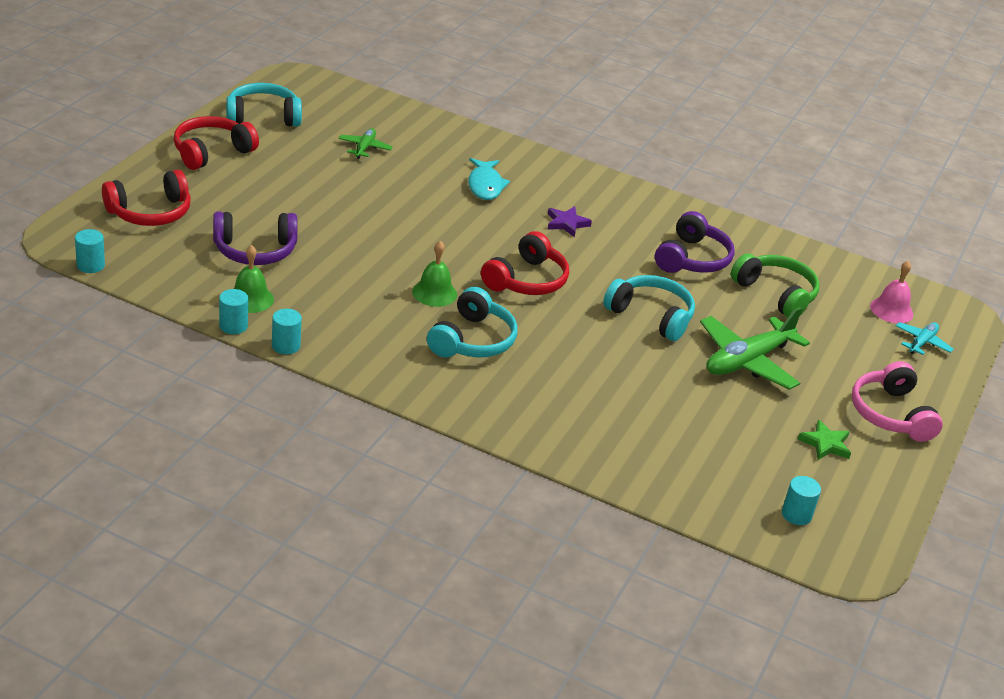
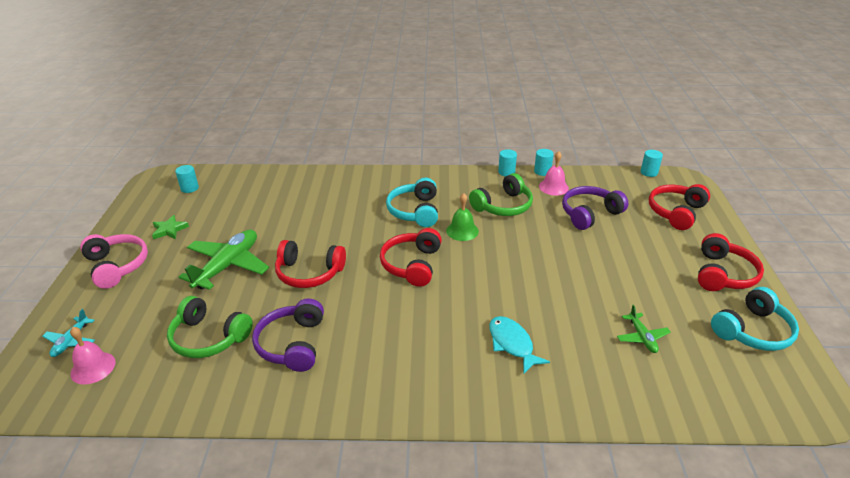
camera: 160 degrees right, 0 degrees up
green bell [234,245,274,313] -> pink bell [539,151,569,196]
purple star [547,206,592,237] -> none
turquoise headphones [603,275,695,341] -> red headphones [275,240,346,288]
none -> green headphones [469,173,533,216]

